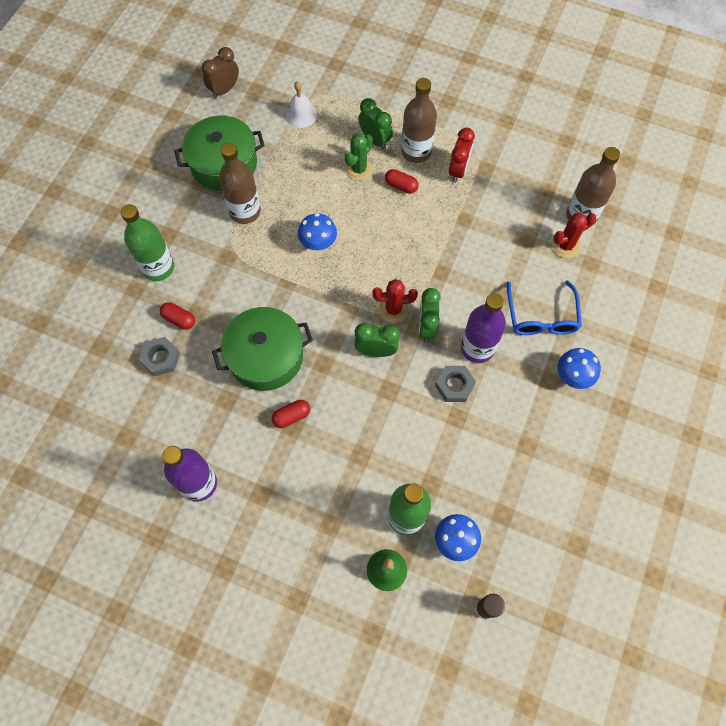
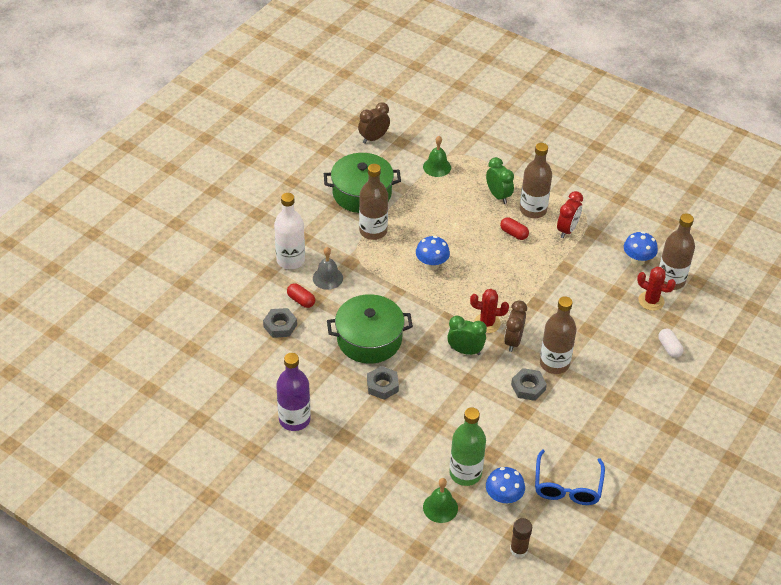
camera: 10 degrees right, 20 degrees down
green bottle [120,204,174,281] -> white bottle [274,193,305,269]
red capsule [272,400,310,428] -> grey nut [367,366,399,400]
white bell [286,81,317,128] -> green bell [423,136,451,177]
green cactus [345,133,373,181] -> none
green clock [418,288,441,343] -> brown clock [504,300,527,352]
purple bottle [461,293,506,363] -> brown bottle [540,296,577,374]
blue glasses [507,280,582,335] -> blue glasses moved to [535,449,605,505]
red cactus [552,213,596,258] -> red cactus turned 45 degrees clockwise [637,267,676,311]
blue mushroom [558,348,601,389] -> blue mushroom moved to [624,231,658,266]
none -> grey bell [313,247,343,290]
none -> white capsule [659,329,683,358]

